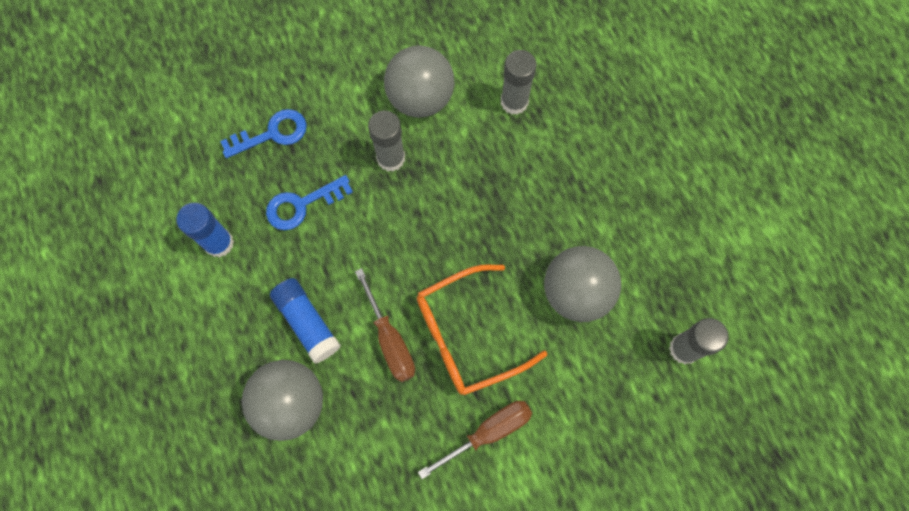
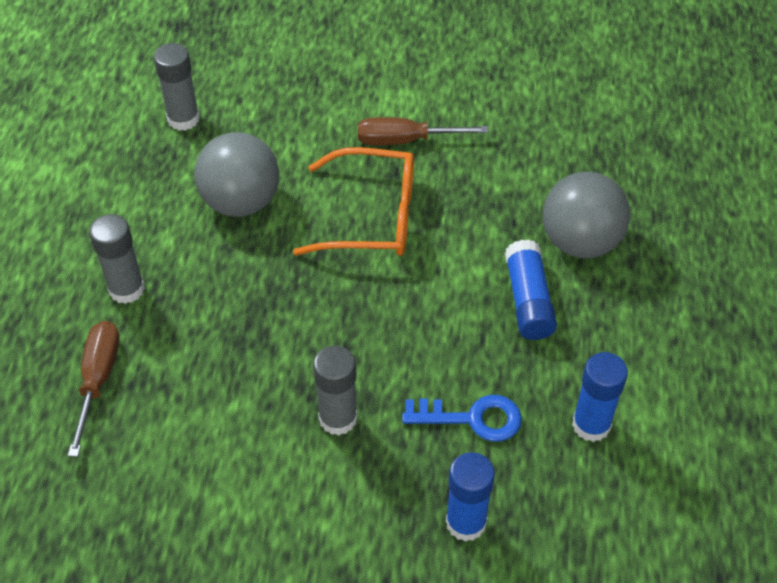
camera: 150 degrees left, 20 degrees down
blue key [220,109,307,158] -> blue glue stick [446,452,495,542]
brown screwdriver [355,268,415,382] -> brown screwdriver moved to [68,321,120,457]
grey ball [384,45,454,118] -> none
grey glue stick [501,50,536,115] -> grey glue stick moved to [89,214,145,304]

